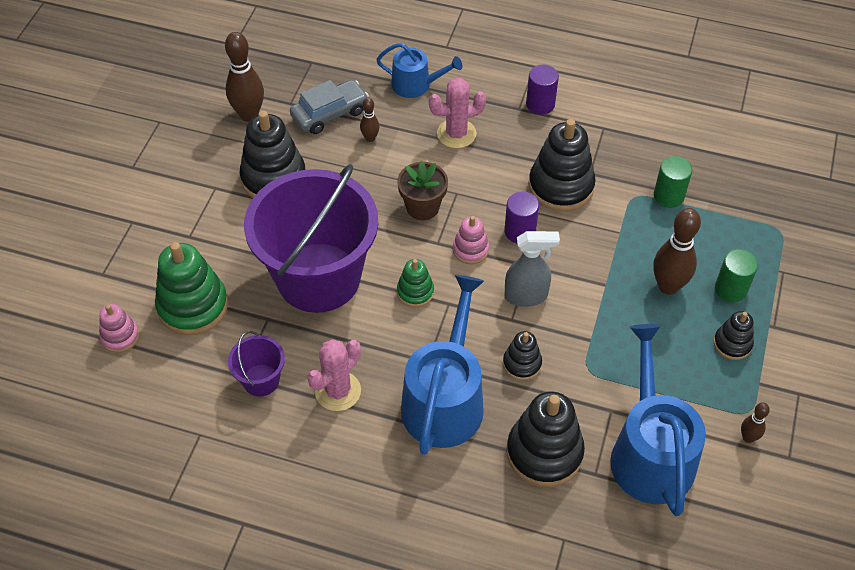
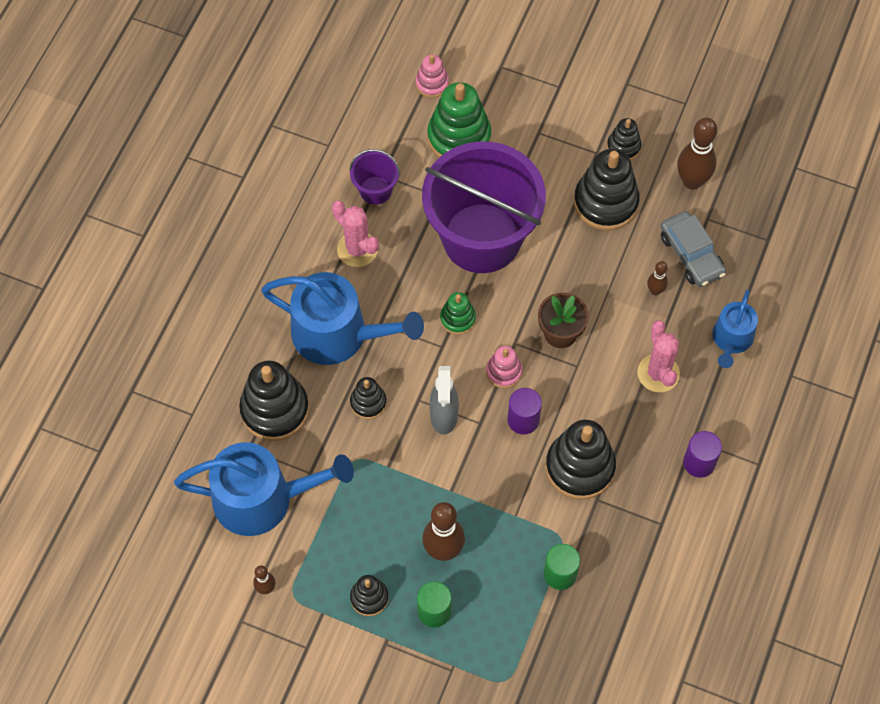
camera: 95 degrees right, 10 degrees up
none -> black stacking toy [607,118,642,160]

